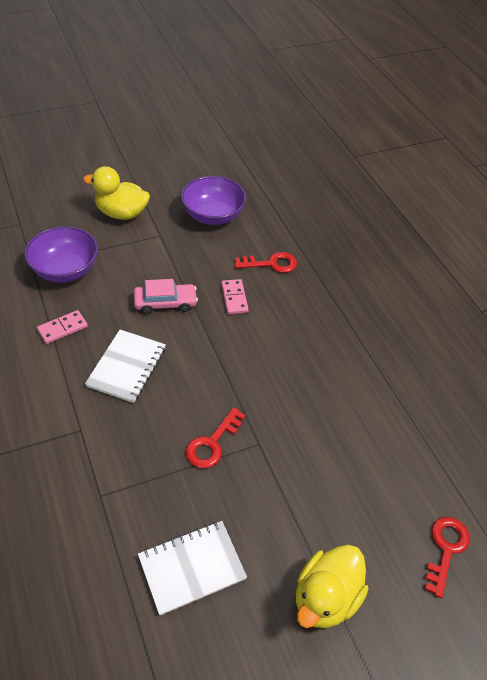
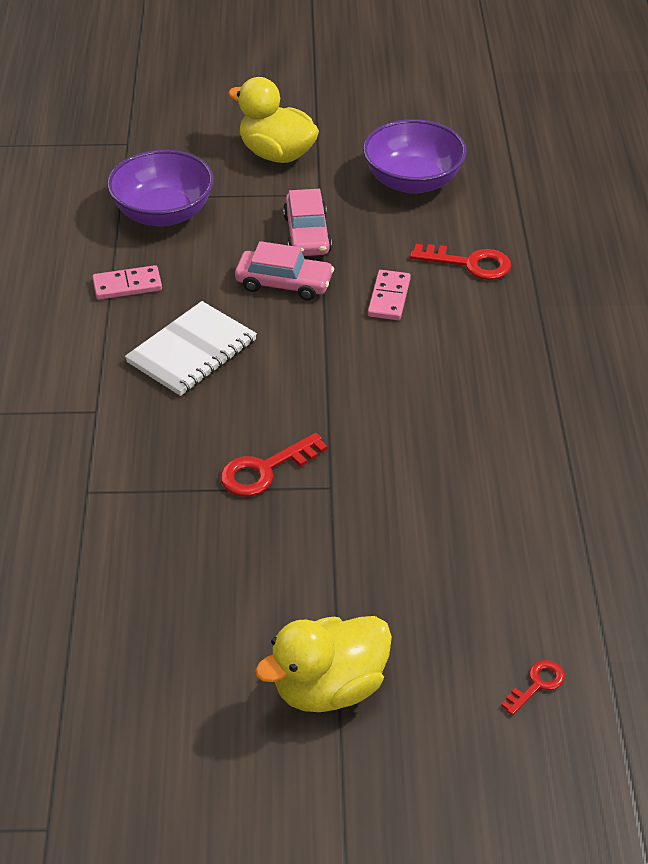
camera: 25 degrees right, 5 degrees down
white notebook [138,521,247,615] -> none
red key [425,517,470,598] -> red key [501,660,565,716], size x0.60
none -> pink car [283,189,332,256]

